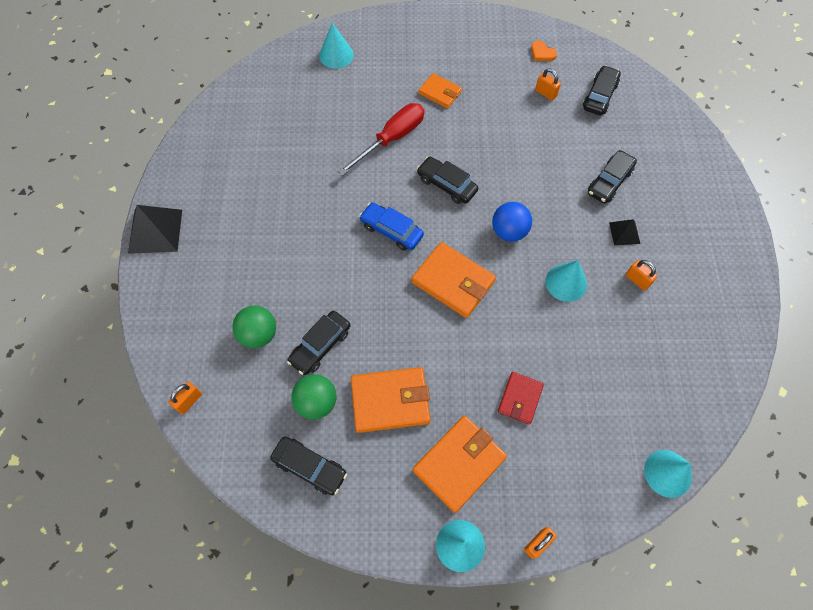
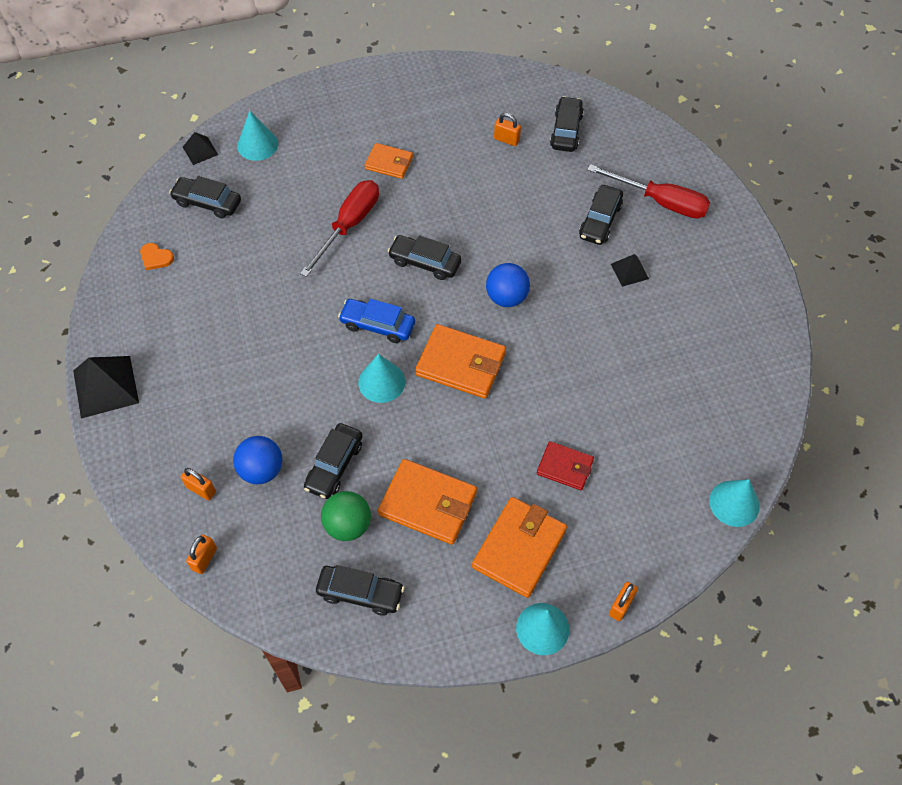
camera: 15 degrees left, 5 degrees down
green ball [232,306,276,348] -> blue ball [233,436,282,484]
orange wallet [351,367,431,433] -> orange wallet turned 45 degrees clockwise [378,459,477,545]
red wallet [498,372,544,424] -> red wallet turned 75 degrees counterclockwise [537,441,594,490]
orange heart [531,40,557,61] -> orange heart moved to [140,243,174,270]
turquoise cone [546,260,587,302] -> turquoise cone moved to [358,354,405,403]
orange padlock [626,260,658,291] -> orange padlock moved to [181,468,216,501]
none -> black car [169,176,241,219]
none -> black pyramid [183,132,218,165]
none -> red screwdriver [587,164,710,219]

